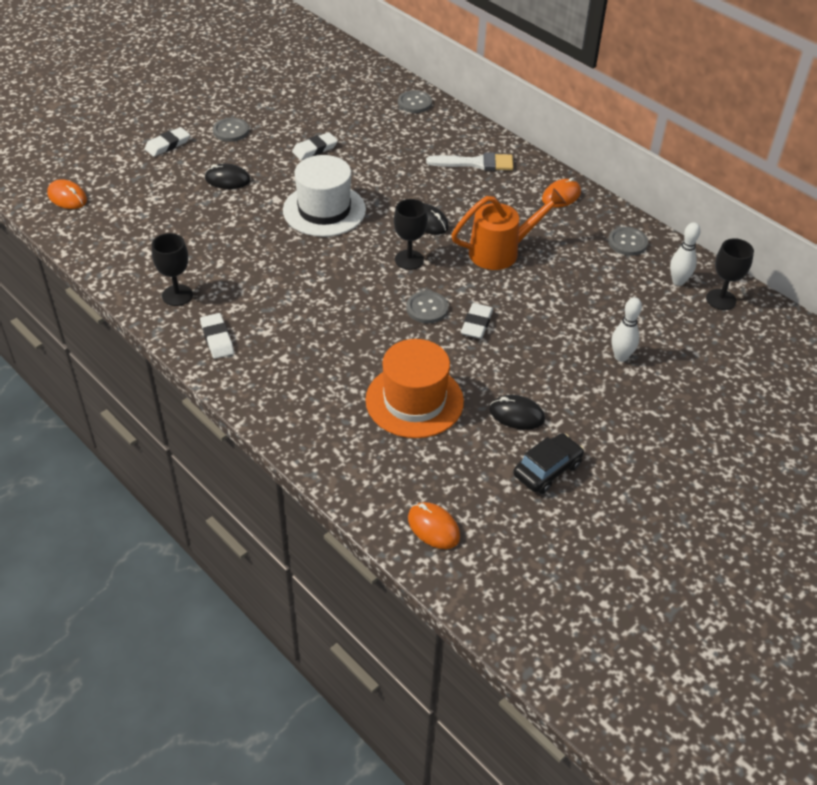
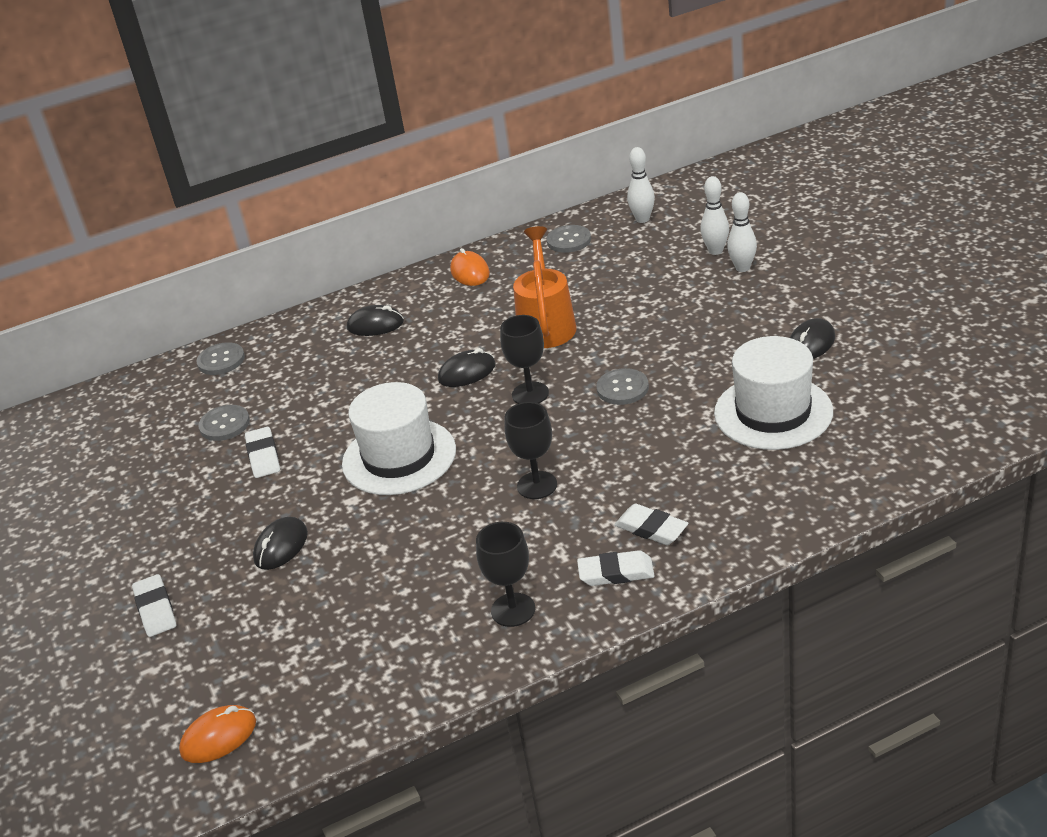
camera: 65 degrees left, 10 degrees down
grey button [213,118,249,142] -> grey button moved to [198,405,250,441]
orange hat [365,339,464,438] -> white hat [714,336,833,450]
orange mouse [408,502,460,549] -> none
white brush [426,152,514,171] -> black mouse [347,305,404,336]
white eraser [461,303,493,339] -> white eraser moved to [614,504,689,545]
black car [513,433,584,494] -> none
black goblet [706,238,754,310] -> black goblet moved to [504,402,557,499]
none -> white bowling pin [700,176,729,255]

